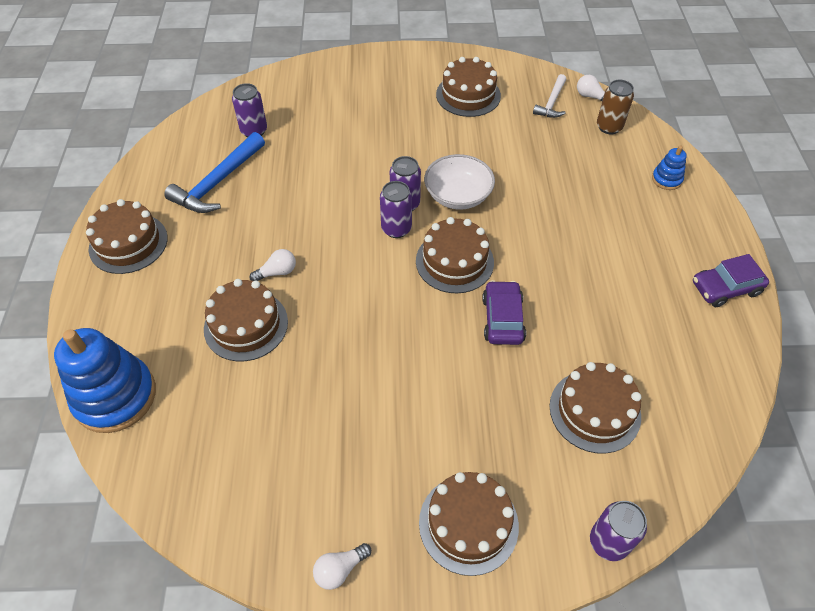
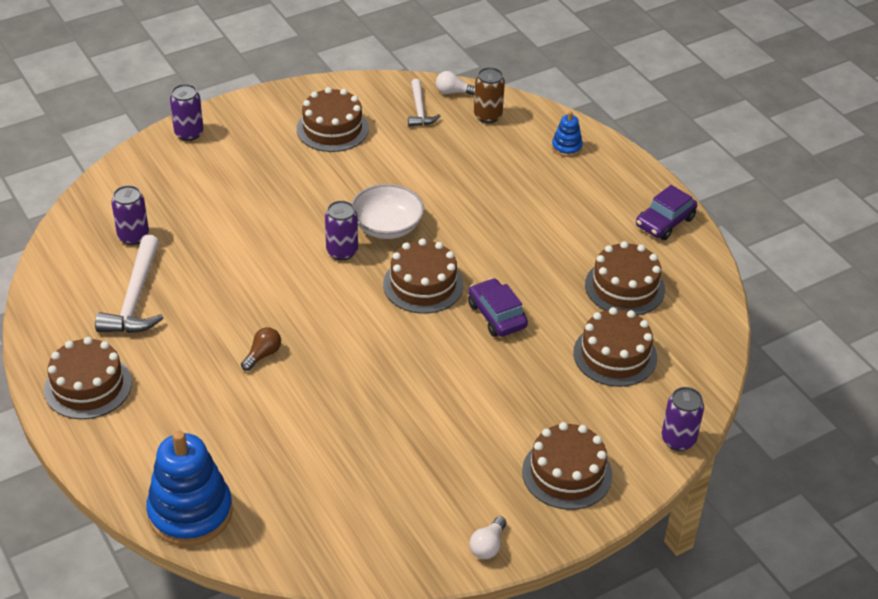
camera: 30 degrees left, 10 degrees down
blue hammer [164,132,265,213] -> white hammer [95,234,163,333]
brown cake [204,279,288,361] -> brown cake moved to [585,241,665,315]
white light bulb [250,249,296,281] -> brown light bulb [241,327,281,371]
purple can [380,181,412,238] -> purple can moved to [170,84,204,141]

